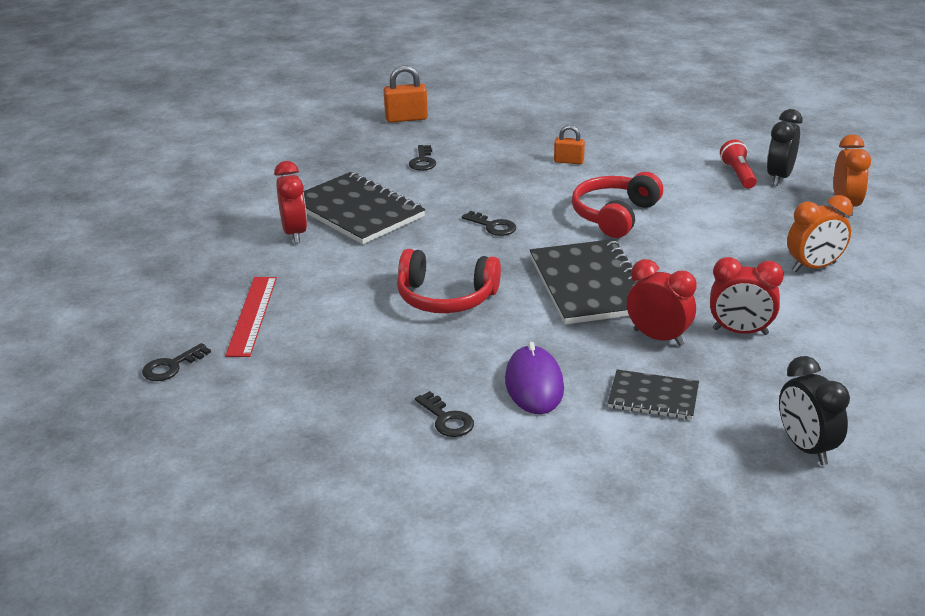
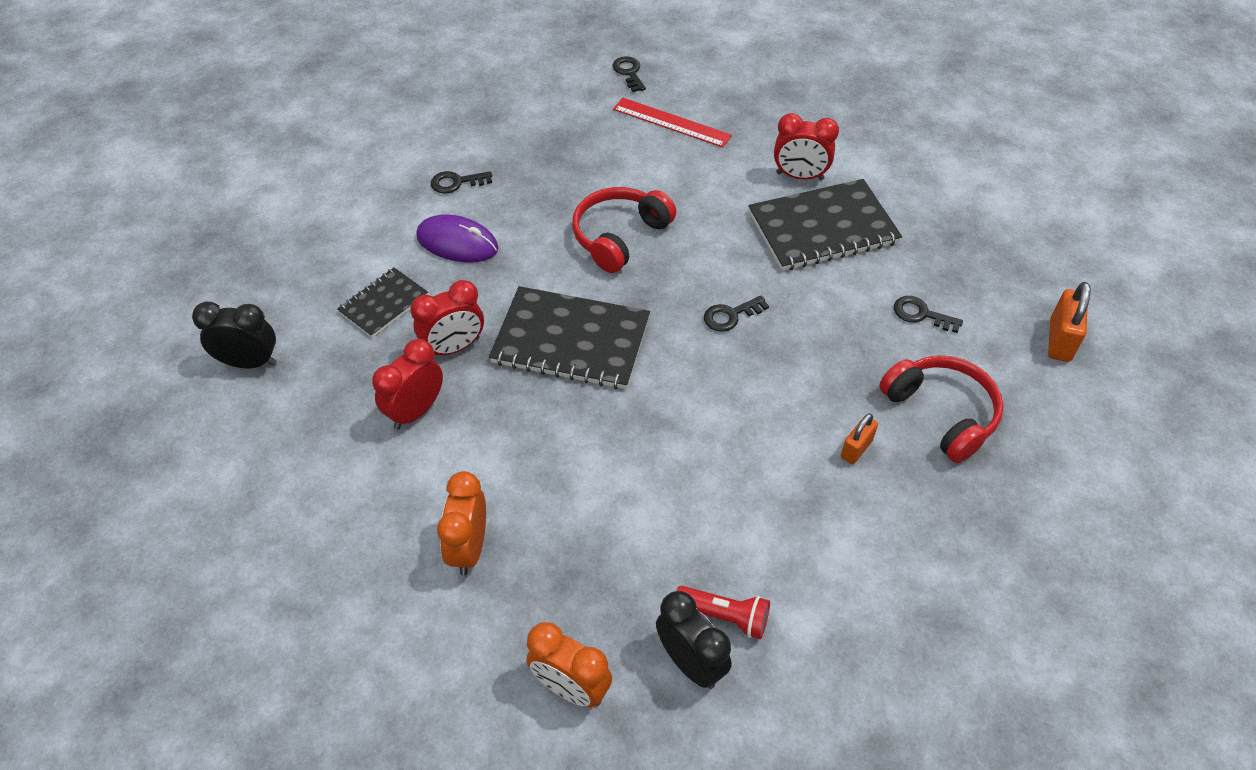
camera: 115 degrees right, 20 degrees up
red headphones [572,172,663,238] -> red headphones moved to [879,355,1004,463]

